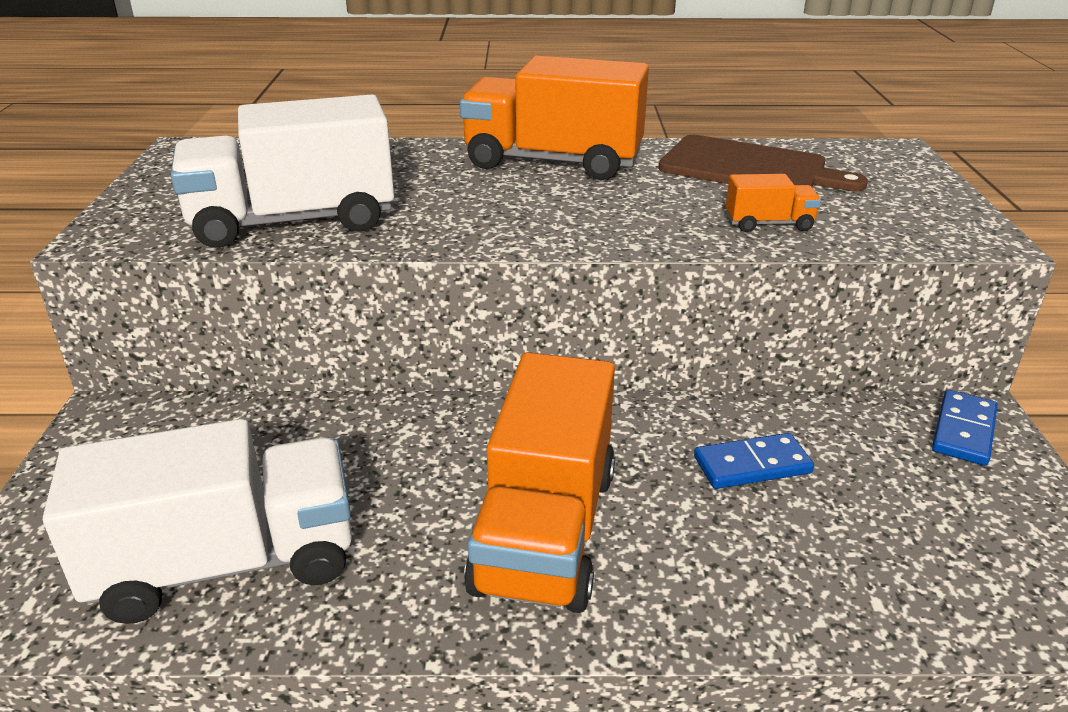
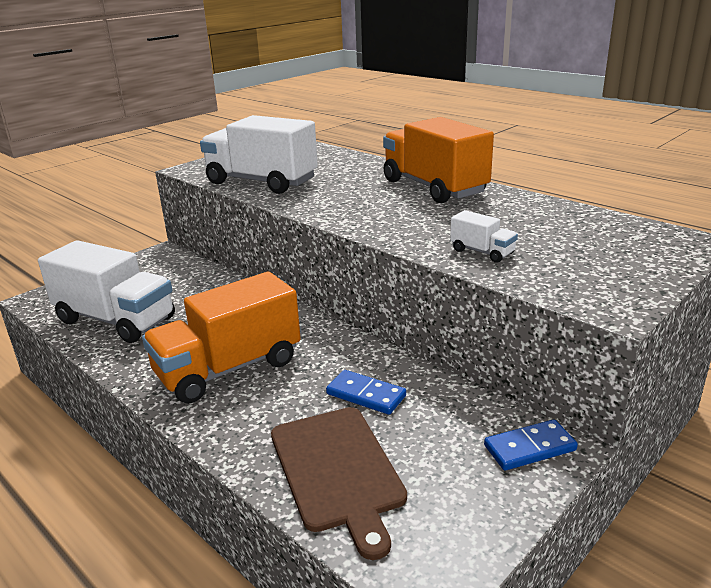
camera: 45 degrees right, 5 degrees down
brown cutting board [658,135,868,191] -> brown cutting board moved to [271,407,407,560]
orange truck [725,174,821,232] -> white truck [450,210,518,263]

